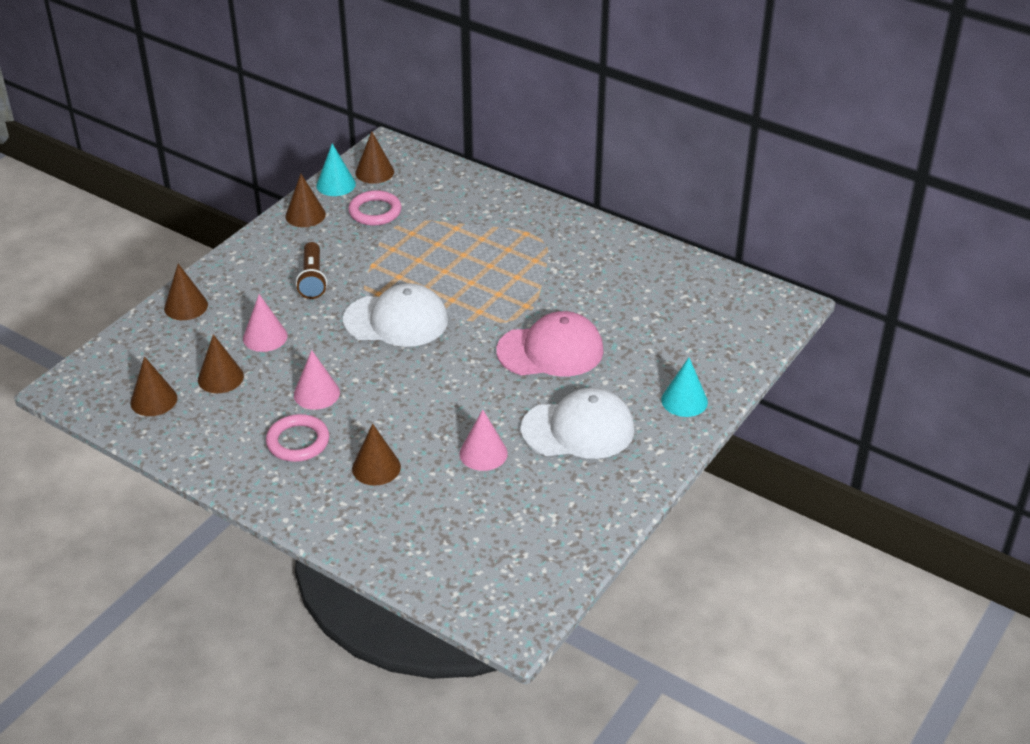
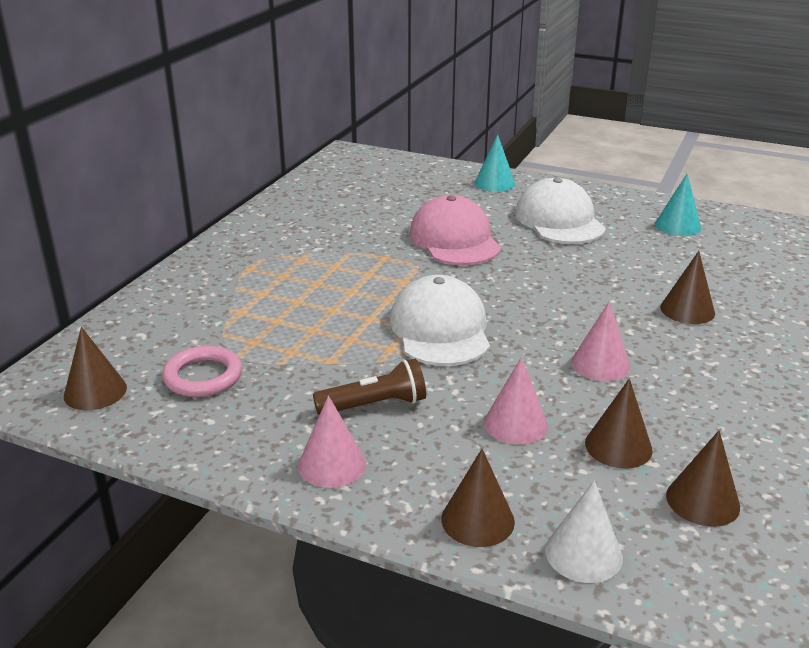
camera: 100 degrees left, 10 degrees down
pink ring [266,414,329,462] -> none
brown cone [285,174,326,227] -> none
turquoise cone [316,143,356,196] -> turquoise cone moved to [655,173,701,236]
pink cone [460,409,508,471] -> pink cone moved to [298,396,366,488]
none -> white cone [545,481,623,583]

